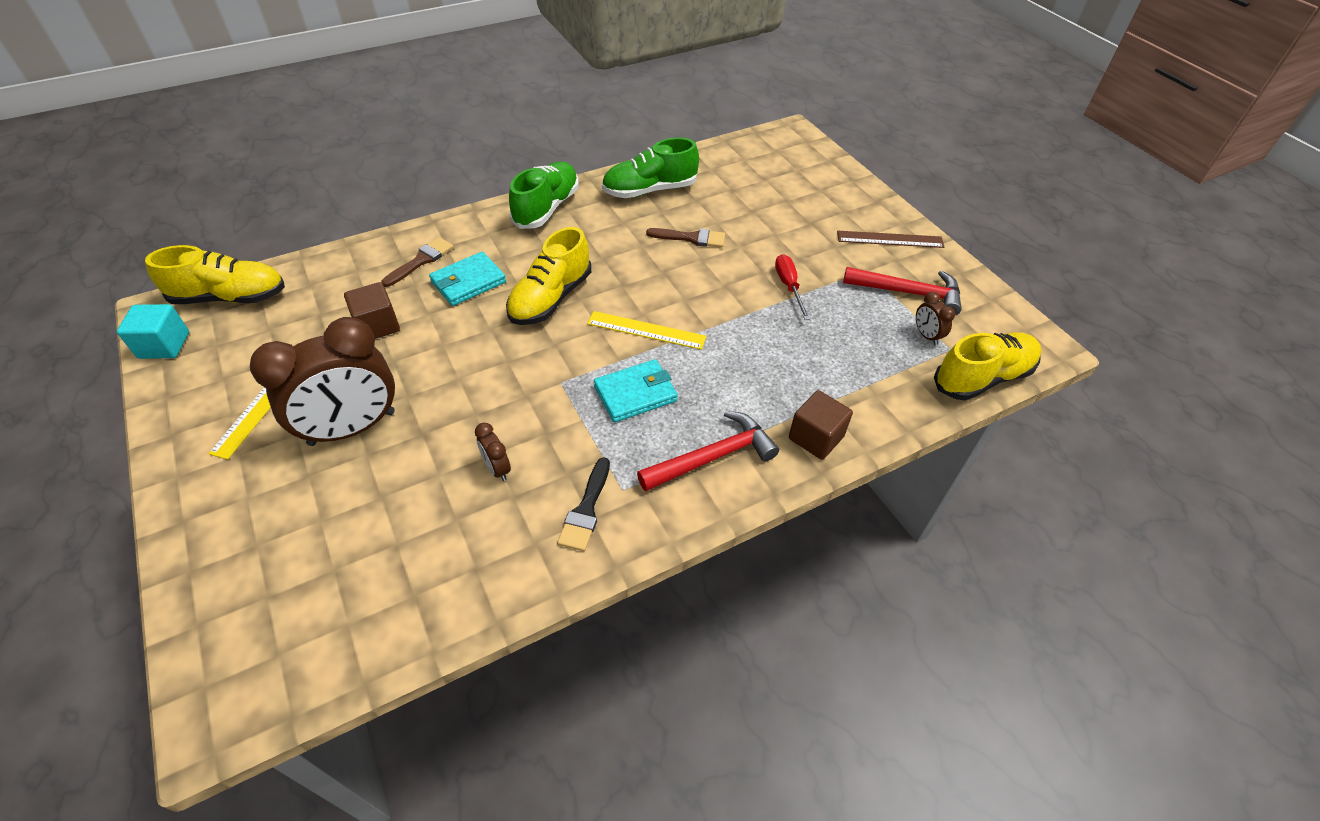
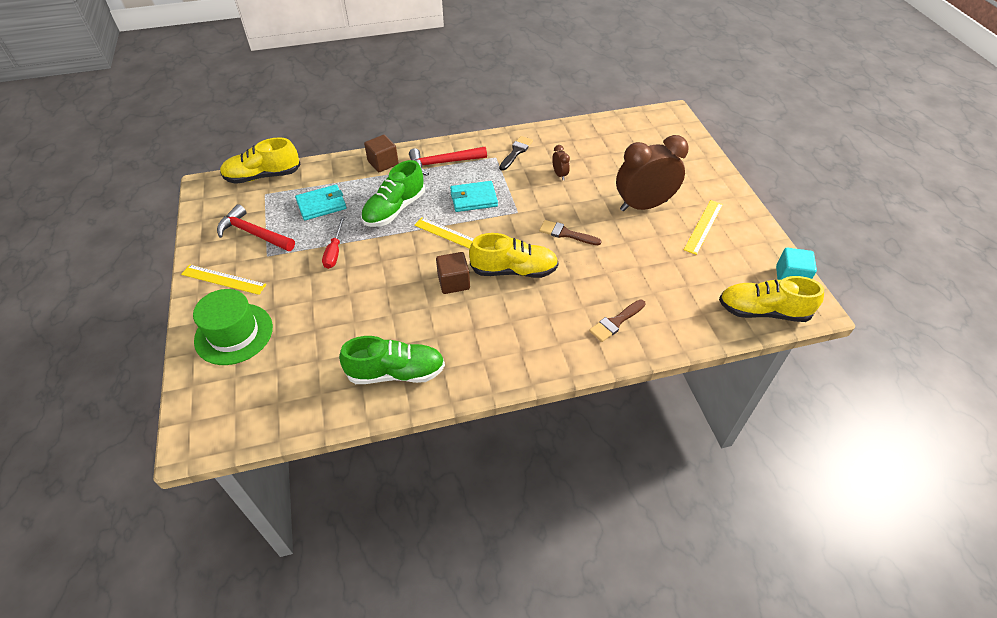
camera: 165 degrees left, 0 degrees up
brown cube [344,282,400,339] -> brown cube moved to [436,252,470,294]
turquoise wallet [429,252,506,306] -> turquoise wallet moved to [295,185,346,221]
yellow shoe [506,227,591,325] -> yellow shoe turned 45 degrees clockwise [469,233,559,278]
green shoe [509,162,579,229] -> green shoe moved to [361,160,425,227]
brown brush [646,228,725,248] -> brown brush moved to [539,220,602,245]
brown ruler [837,231,944,248] -> yellow ruler [181,264,267,295]
brown clock [916,292,955,345] -> none
none -> green hat [193,289,273,365]

